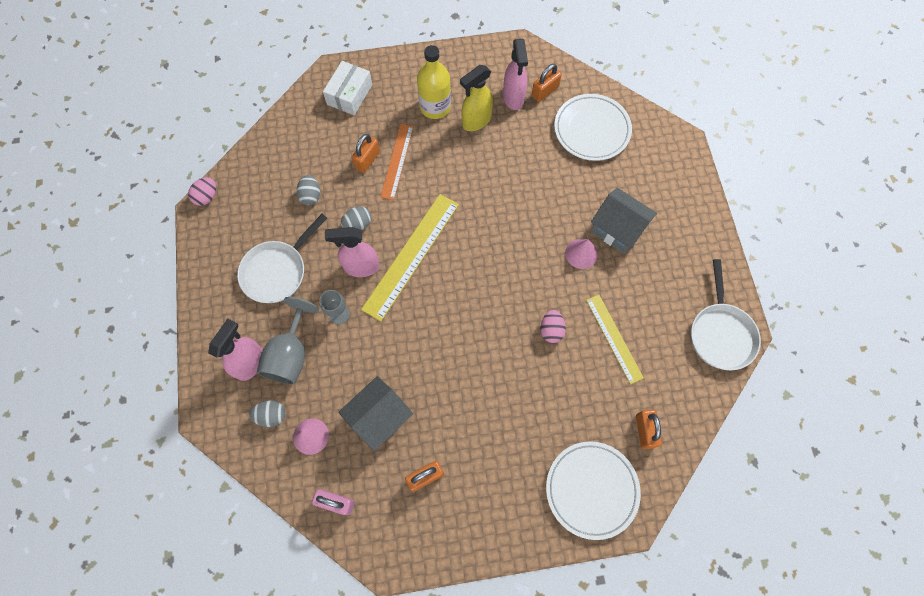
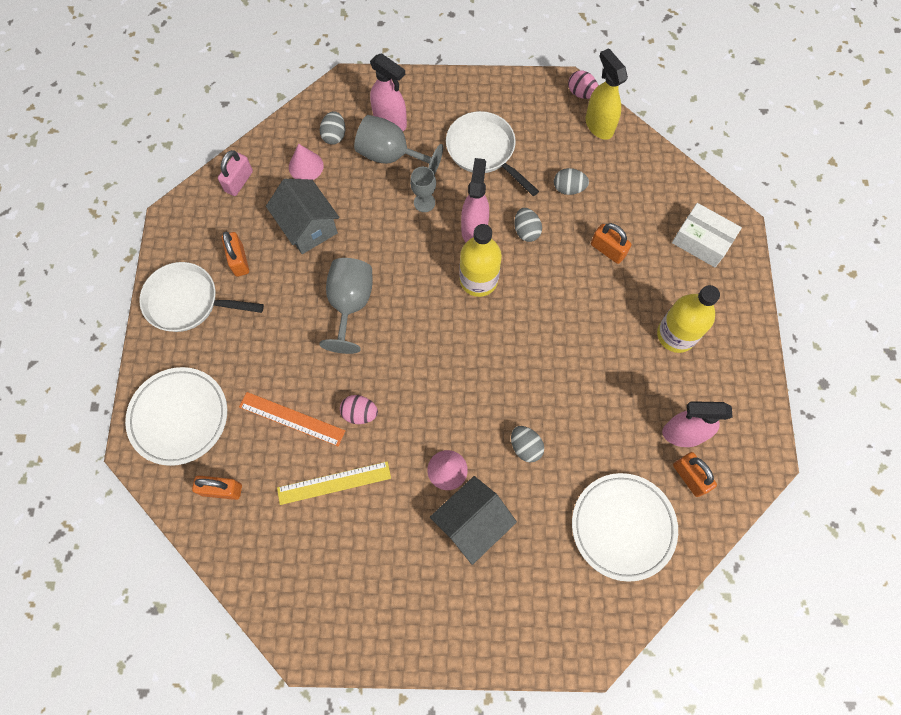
camera: 100 degrees right, 0 degrees up
yellow ruler [361,194,459,321] -> yellow bottle [459,224,502,297]
orange ruler [381,124,414,200] -> orange ruler moved to [239,392,345,446]
yellow spray bottle [460,65,493,131] -> yellow spray bottle moved to [585,48,628,140]
white pan [691,259,761,370] -> white pan moved to [139,262,264,332]
none -> grey goblet [320,258,372,354]
none -> grey egg [511,426,544,463]

